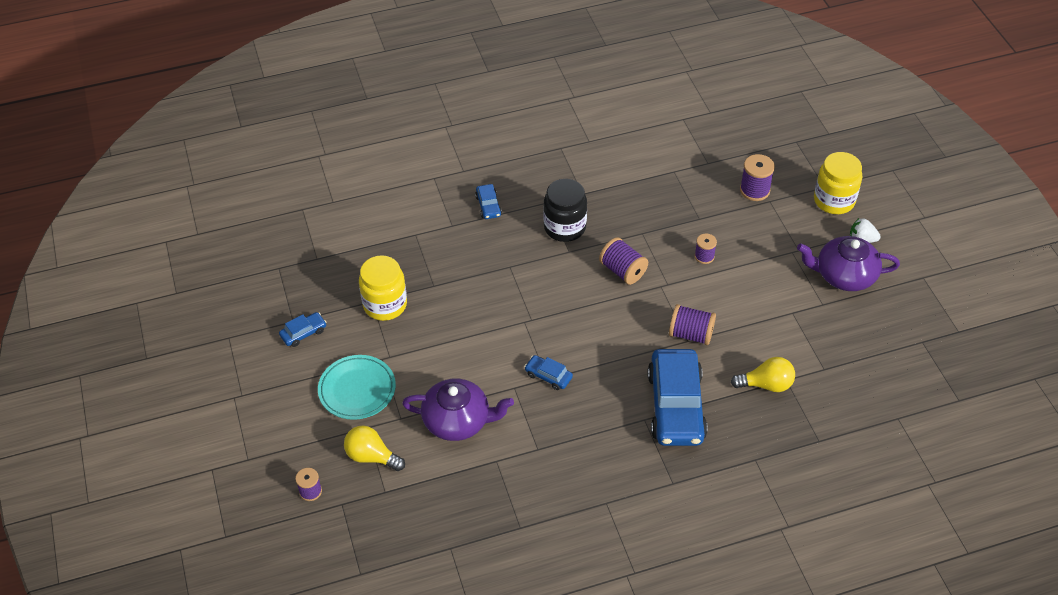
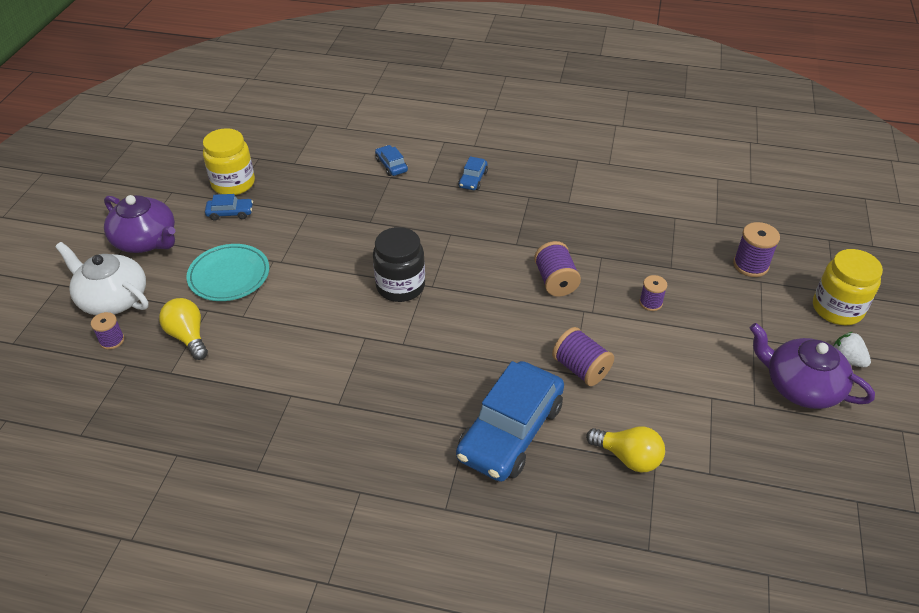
camera: 30 degrees right, 5 degrees down
yellow jar [359,255,407,321] -> yellow jar moved to [203,128,255,195]
purple teapot [402,379,514,441] -> purple teapot moved to [104,195,175,253]
blue car [524,355,573,390] -> blue car moved to [375,145,408,176]
black jar [544,179,587,242] -> black jar moved to [373,227,425,302]
none -> white teapot [55,242,149,315]

